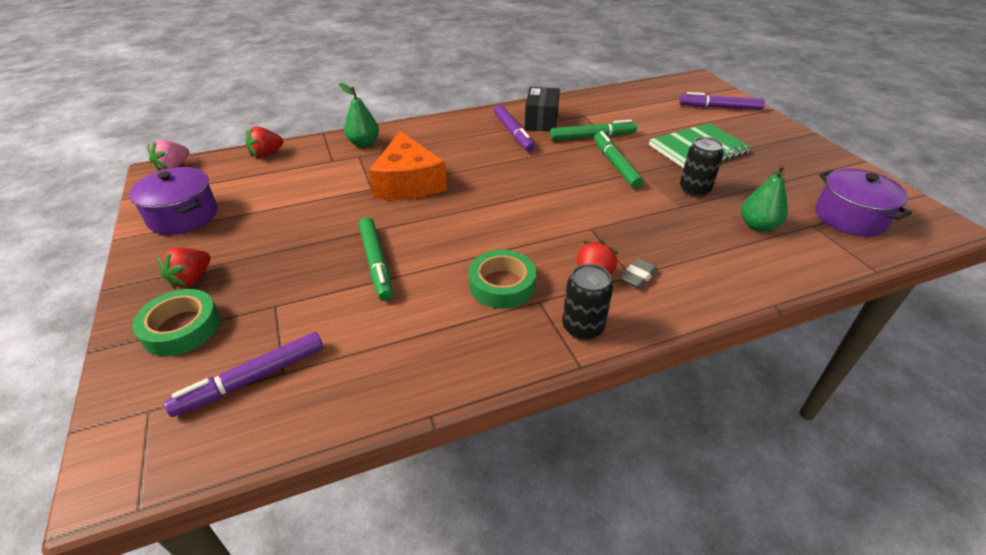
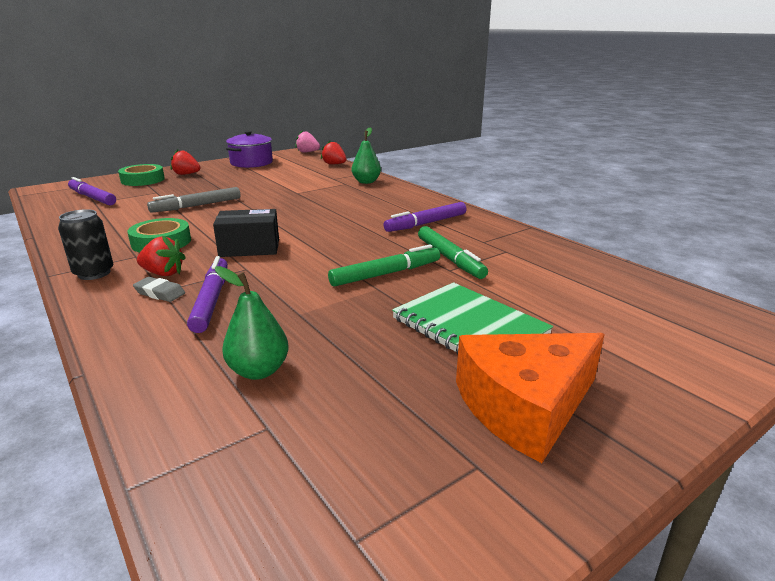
camera: 75 degrees right, 15 degrees down
green marker [359,217,393,301] -> grey marker [147,187,240,213]
orange cheese [369,131,447,200] -> orange cheese moved to [456,333,605,463]
black box [524,87,560,132] -> black box moved to [213,209,279,257]
purple marker [679,92,765,110] -> purple marker moved to [187,256,228,333]
black can [680,137,724,197] -> none
purple pot [815,169,912,237] -> none

